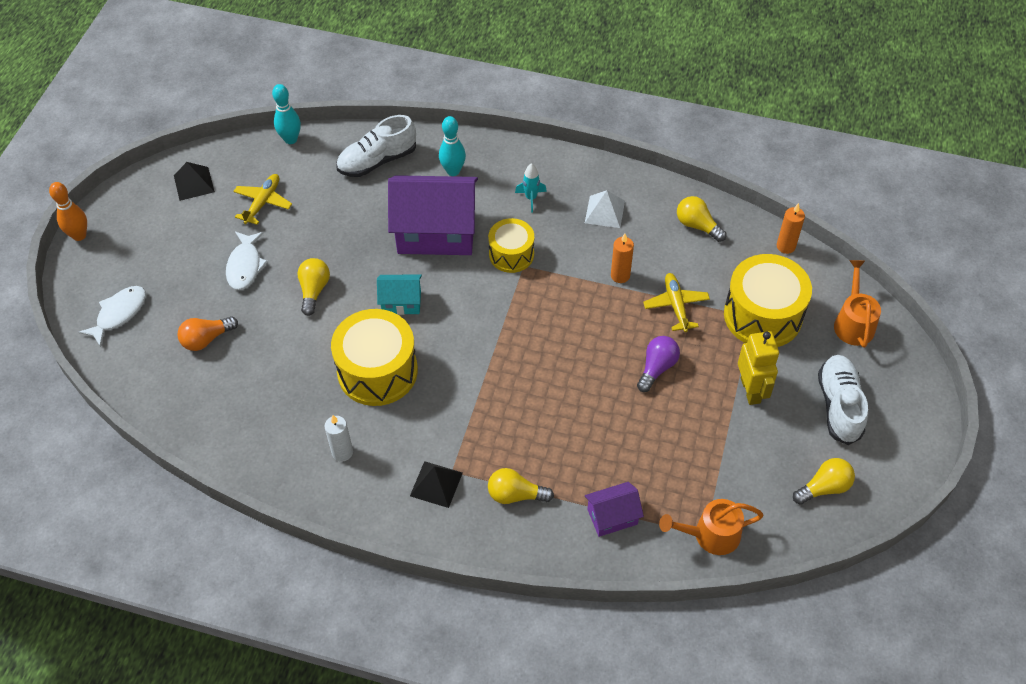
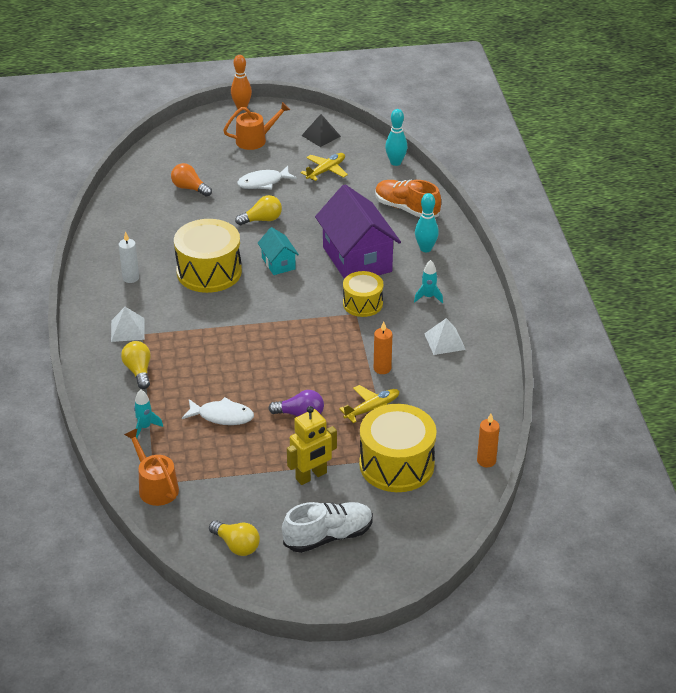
camera: 65 degrees right, 15 degrees down
white fish [78,286,146,347] -> white fish moved to [182,397,254,425]
yellow plane [233,174,292,225] -> yellow plane turned 45 degrees counterclockwise [301,153,348,181]
white shoe [336,115,416,177] -> orange shoe [375,180,441,217]
black pyramid [410,461,463,508] -> white pyramid [111,307,145,342]
purple house [585,482,644,537] -> turquoise rocket [134,389,163,438]
yellow light bulb [677,196,727,242] -> none
orange watering can [834,260,881,348] -> orange watering can moved to [223,102,290,150]

